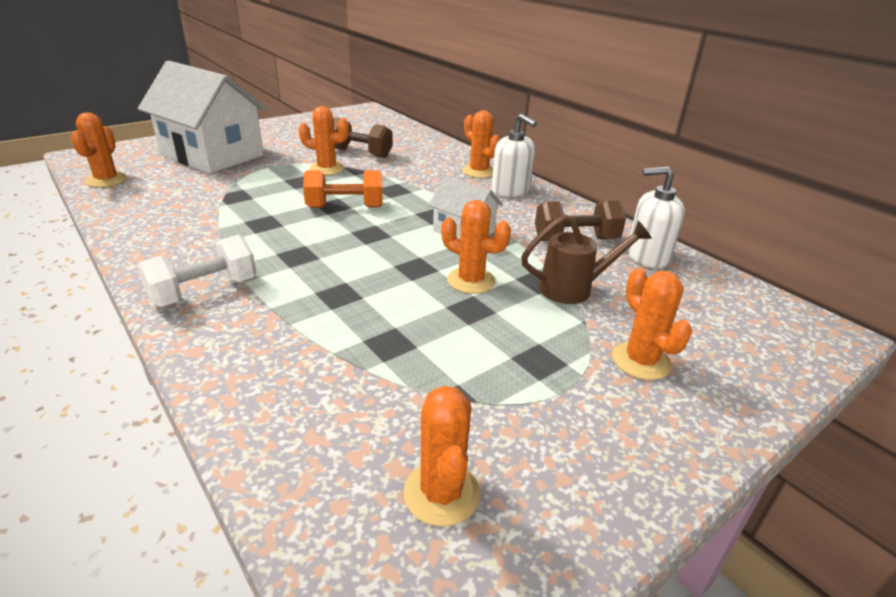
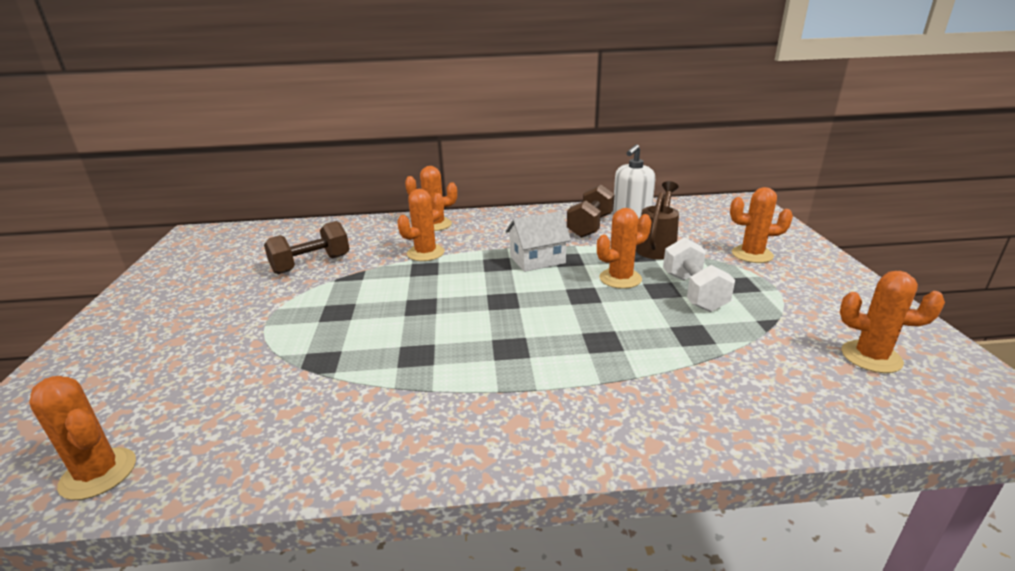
camera: 55 degrees left, 5 degrees down
white house [138,61,267,173] -> none
white dumbbell [138,235,256,307] -> white dumbbell moved to [663,237,735,312]
orange cactus [299,106,349,175] -> orange cactus moved to [397,189,444,261]
orange dumbbell [303,170,383,208] -> none
white soap dispenser [491,114,537,197] -> none

